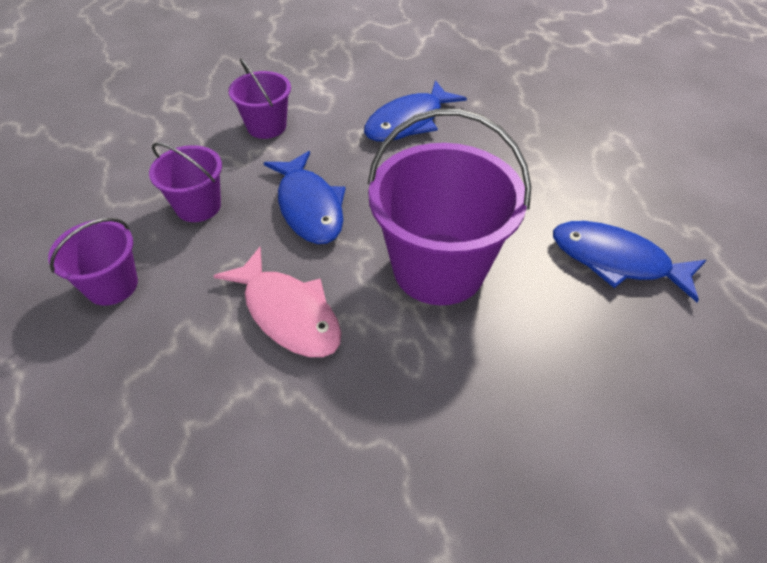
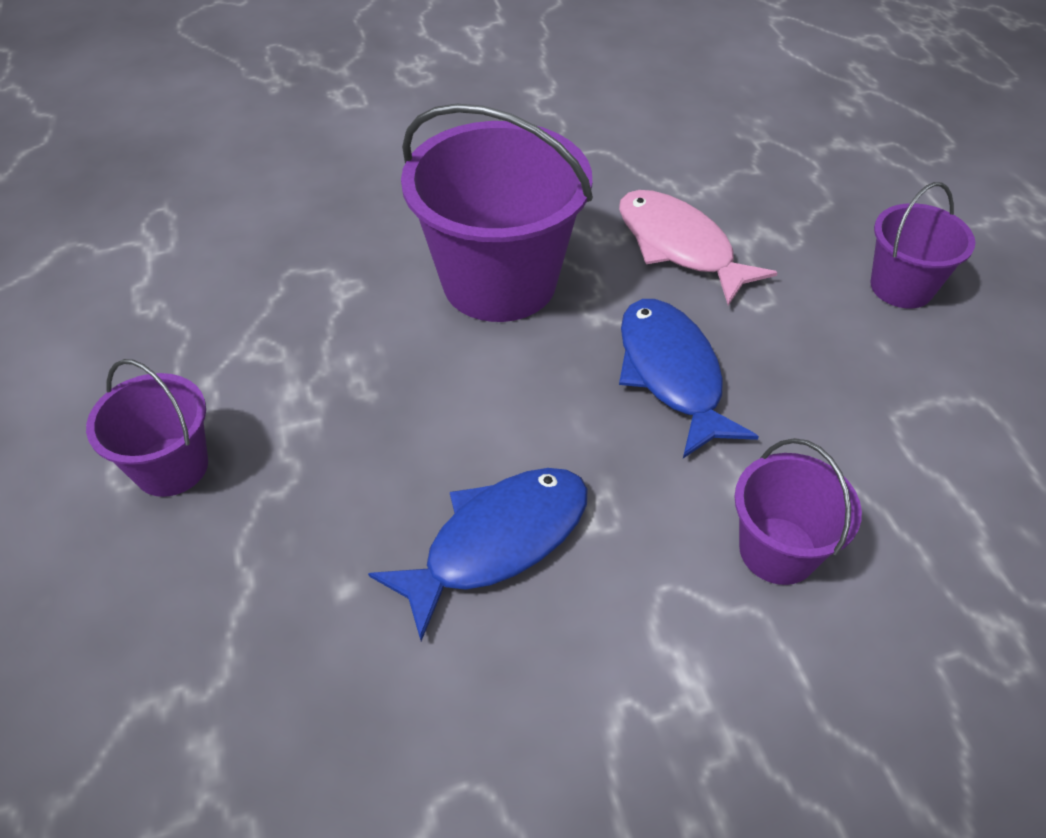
camera: 175 degrees left, 0 degrees up
purple bucket [149,143,222,222] -> purple bucket moved to [86,359,208,497]
blue fish [553,221,706,302] -> none

